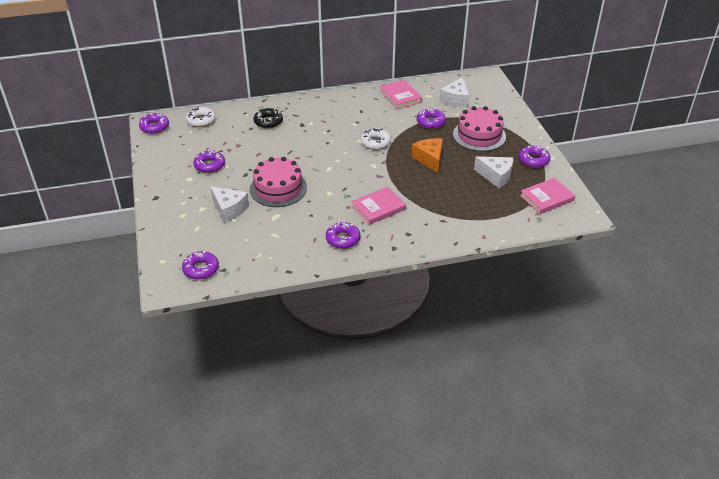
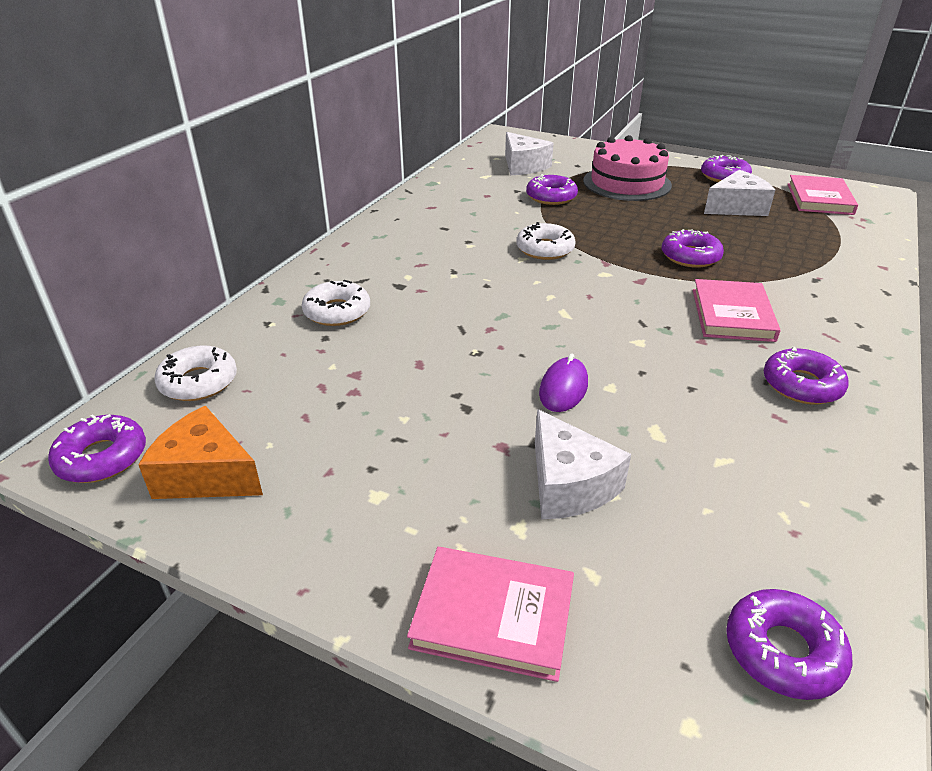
camera: 50 degrees left, 5 degrees down
purple donut [193,150,225,173] -> purple donut moved to [662,229,724,268]
white cheese [210,186,249,223] -> white cheese turned 75 degrees clockwise [535,409,631,519]
pink cake [250,157,307,207] -> purple mouse [539,354,588,412]
black donut [254,108,283,129] -> white donut [302,280,370,326]
pink book [380,80,422,109] -> pink book moved to [407,547,574,682]
orange cheese [412,138,443,173] -> orange cheese moved to [138,406,263,499]

